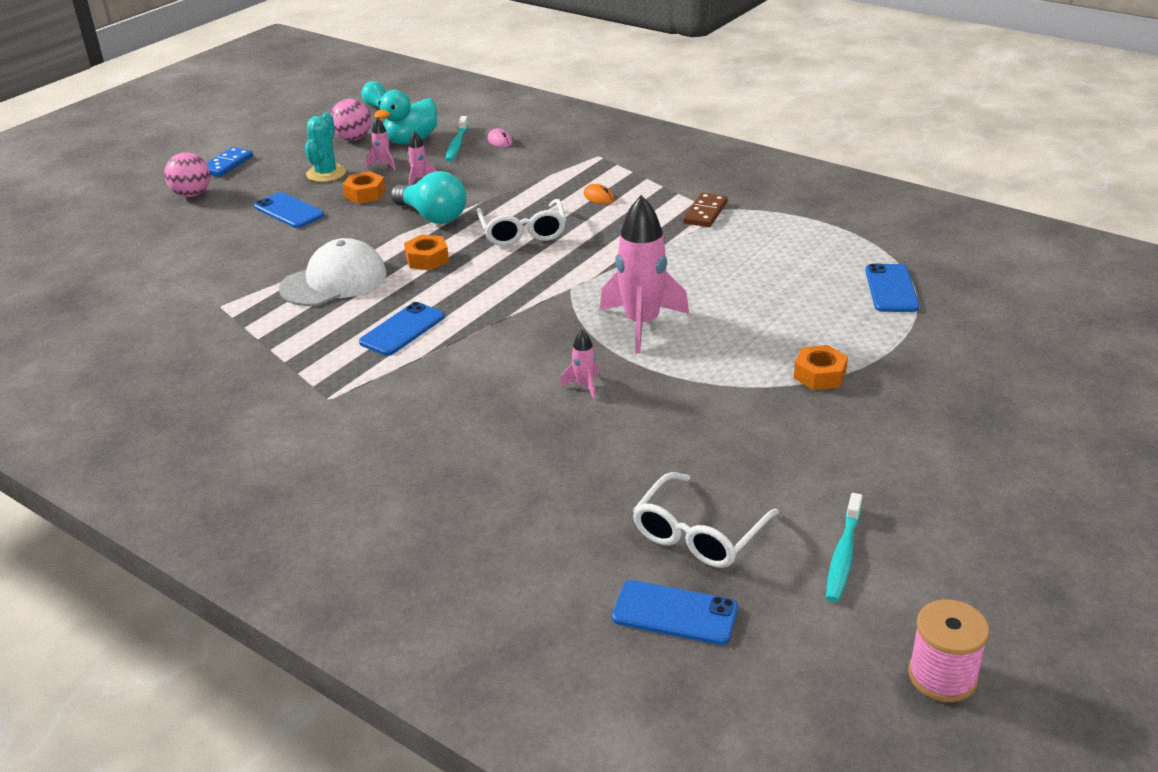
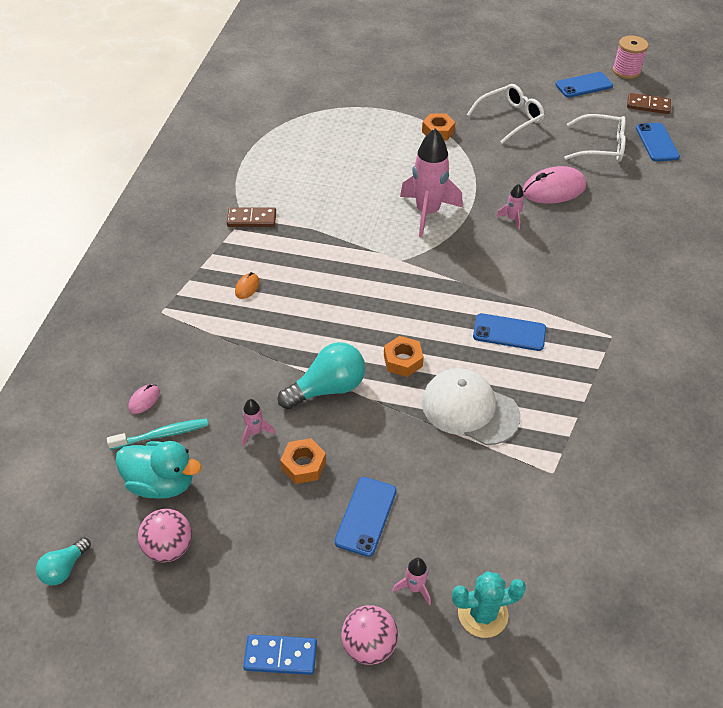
camera: 115 degrees left, 15 degrees up
turquoise cactus [305,112,346,182] -> turquoise cactus moved to [452,571,526,638]
pink rocket [366,118,396,170] -> pink rocket moved to [392,558,431,605]
turquoise light bulb [391,171,467,224] -> turquoise light bulb turned 45 degrees clockwise [278,342,365,409]
white glasses [477,199,566,246] -> white glasses moved to [467,84,545,144]
turquoise toothbrush [826,493,862,602] -> none
blue phone [865,264,919,312] -> blue phone moved to [555,72,613,98]
none -> pink mouse [523,166,586,204]
none -> brown domino [627,93,671,114]

